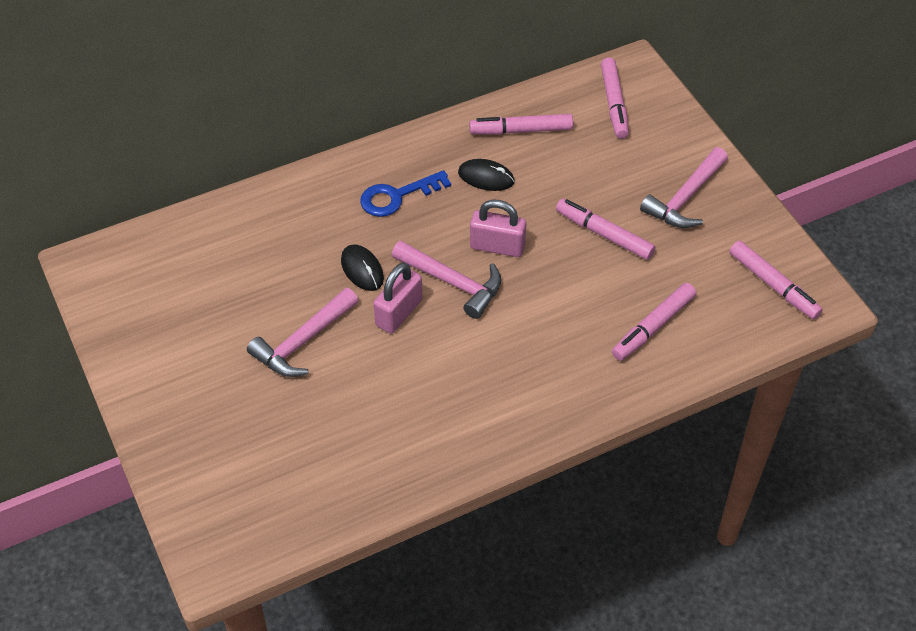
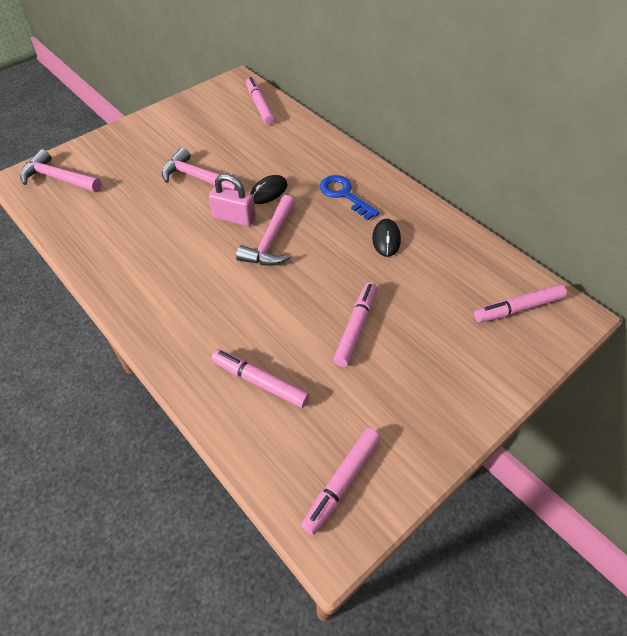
camera: 75 degrees right, 0 degrees up
pink marker [469,114,573,135] -> pink marker moved to [246,77,275,125]
pink padlock [470,200,526,257] -> none
pink hammer [640,147,728,228] -> pink hammer moved to [20,149,102,192]

